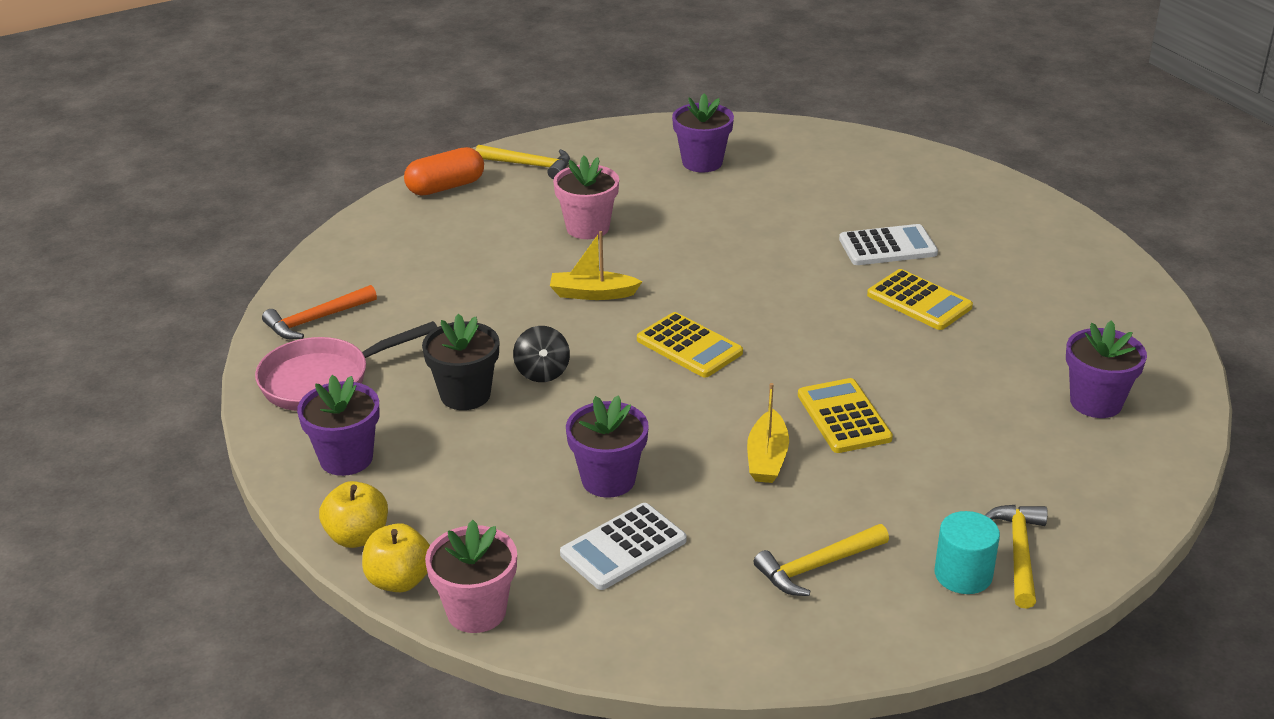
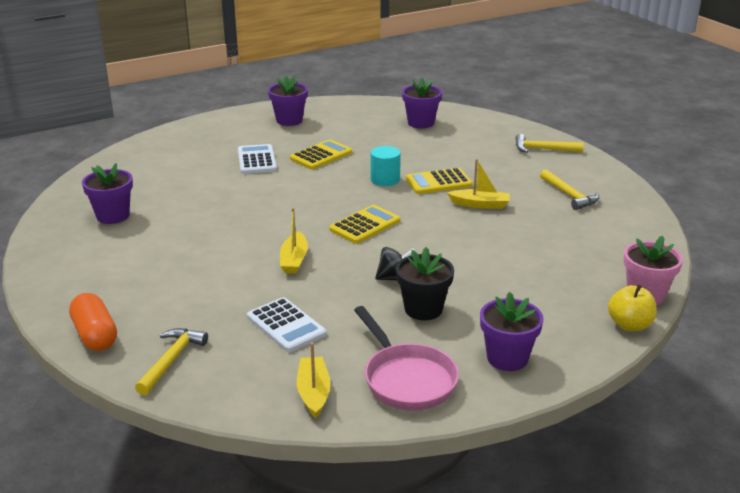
camera: 90 degrees left, 5 degrees down
orange hammer [262,285,377,339] -> yellow boat [297,343,331,418]
yellow apple [319,481,388,548] -> none
yellow hammer [476,145,570,179] -> yellow hammer moved to [135,328,208,395]
pink flower pot [553,156,619,239] -> none
white calculator [560,503,687,590] -> white calculator moved to [247,297,326,352]
purple flower pot [566,395,649,498] -> purple flower pot moved to [268,75,308,126]
turquoise cylinder [935,511,1000,594] -> turquoise cylinder moved to [371,146,401,186]

